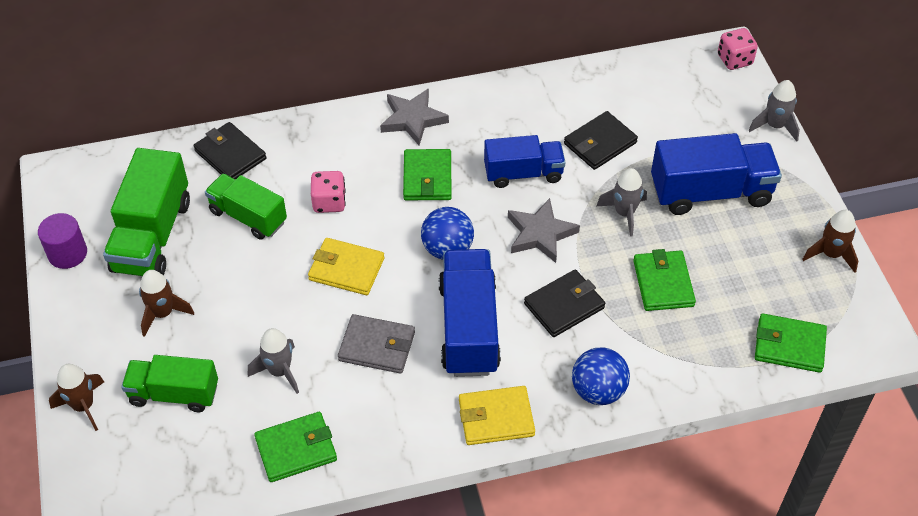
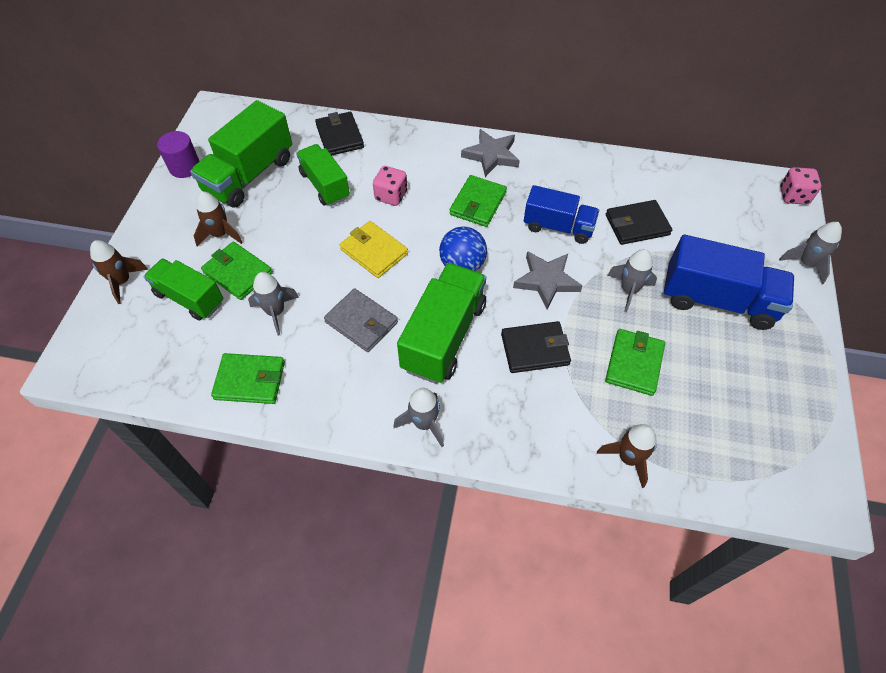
camera: 25 degrees right, 5 degrees up
blue truck [439,249,501,377] -> green truck [397,263,486,384]
yellow wallet [459,386,535,445] -> grey rocket [394,388,444,447]
blue ball [572,348,630,405] -> none
green wallet [755,314,827,373] -> green wallet moved to [201,241,273,300]
brown rocket [802,210,858,273] -> brown rocket moved to [597,424,657,488]

